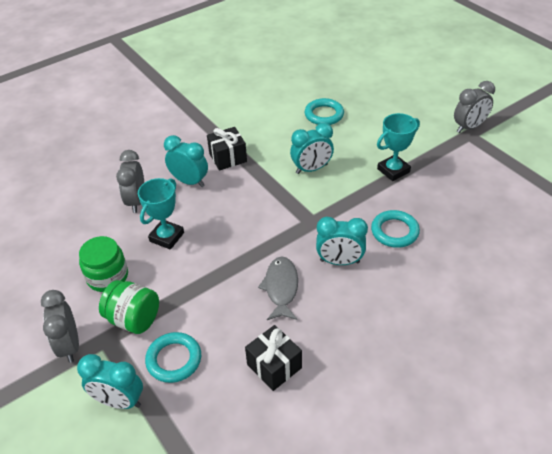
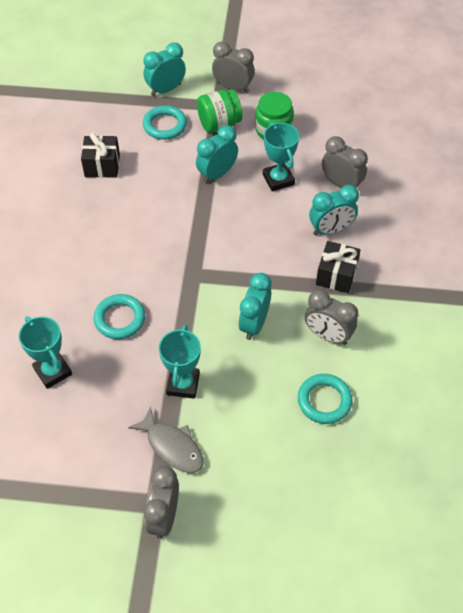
camera: 130 degrees right, 10 degrees up
grey fish [258,256,298,320] -> grey fish moved to [128,406,204,473]
turquoise clock [316,217,368,265] -> turquoise clock moved to [196,125,238,183]
none -> turquoise trophy [19,316,72,389]
none -> grey clock [305,290,358,345]

